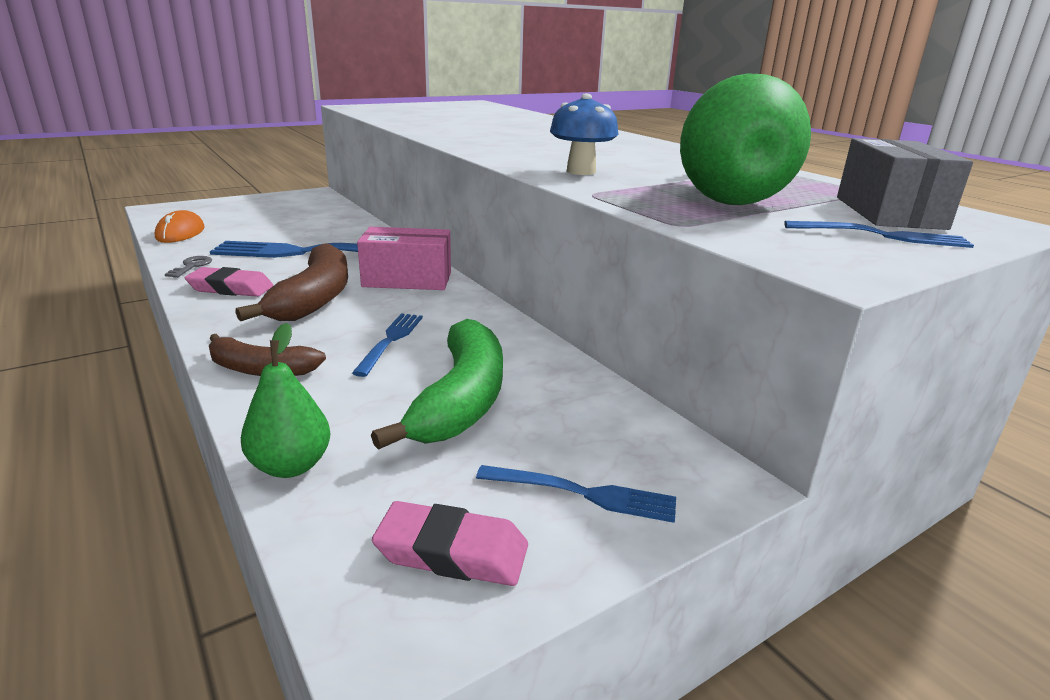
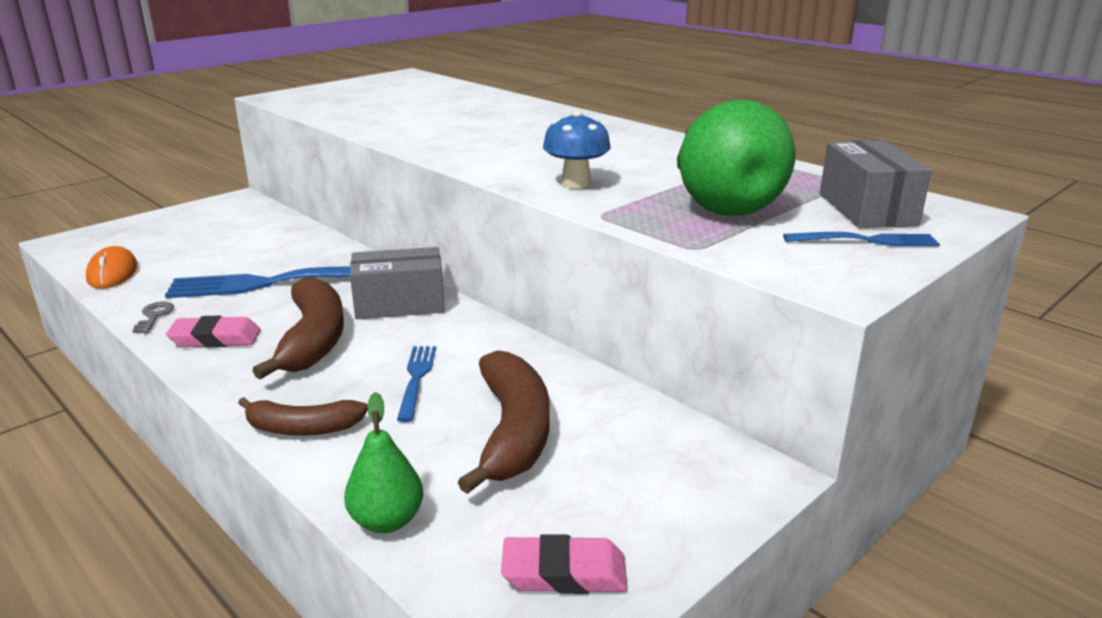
camera: 10 degrees left, 0 degrees up
pink box [357,227,451,290] -> grey box [350,247,445,319]
green banana [371,319,503,450] -> brown banana [458,350,550,494]
blue fork [476,465,676,523] -> none

